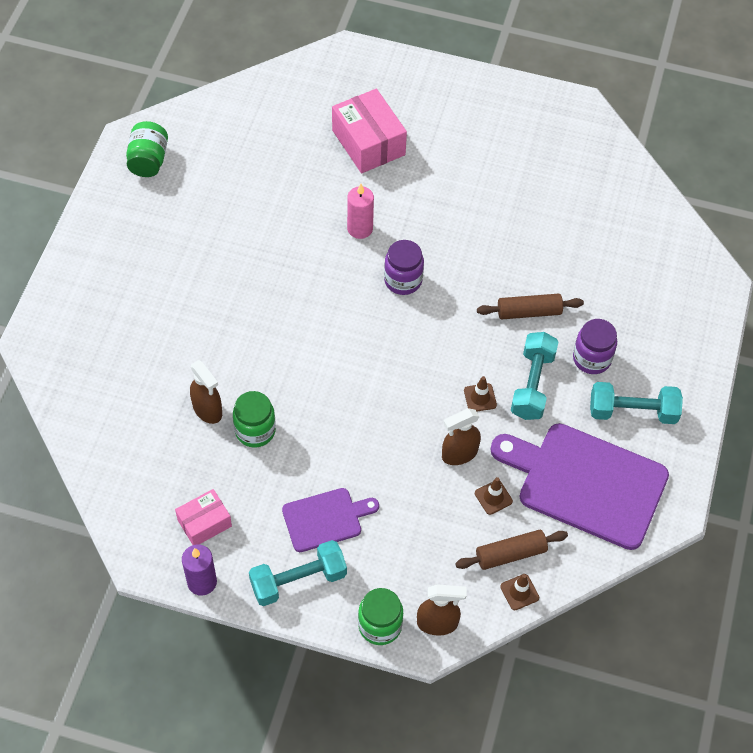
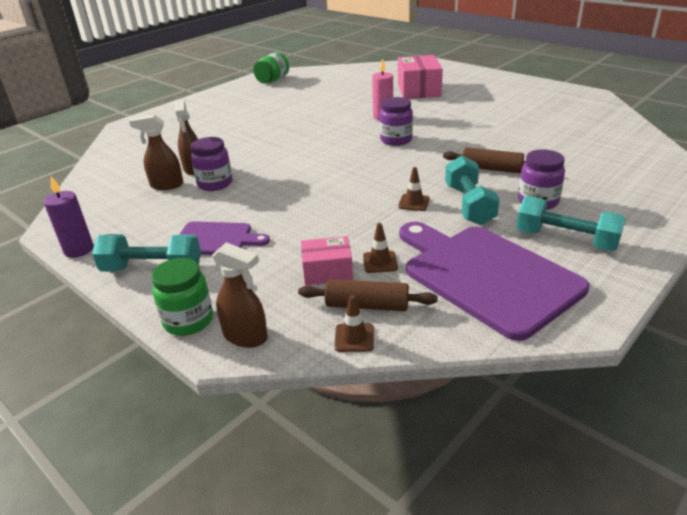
camera: 30 degrees right, 25 degrees down
pink box [175,489,232,545] -> pink box moved to [301,236,353,285]
green jar [233,391,276,448] -> purple jar [191,137,232,191]
brown spray bottle [442,408,481,465] -> brown spray bottle moved to [129,115,183,190]
turquoise dumbbell [511,332,559,420] -> turquoise dumbbell turned 45 degrees counterclockwise [445,155,500,225]

